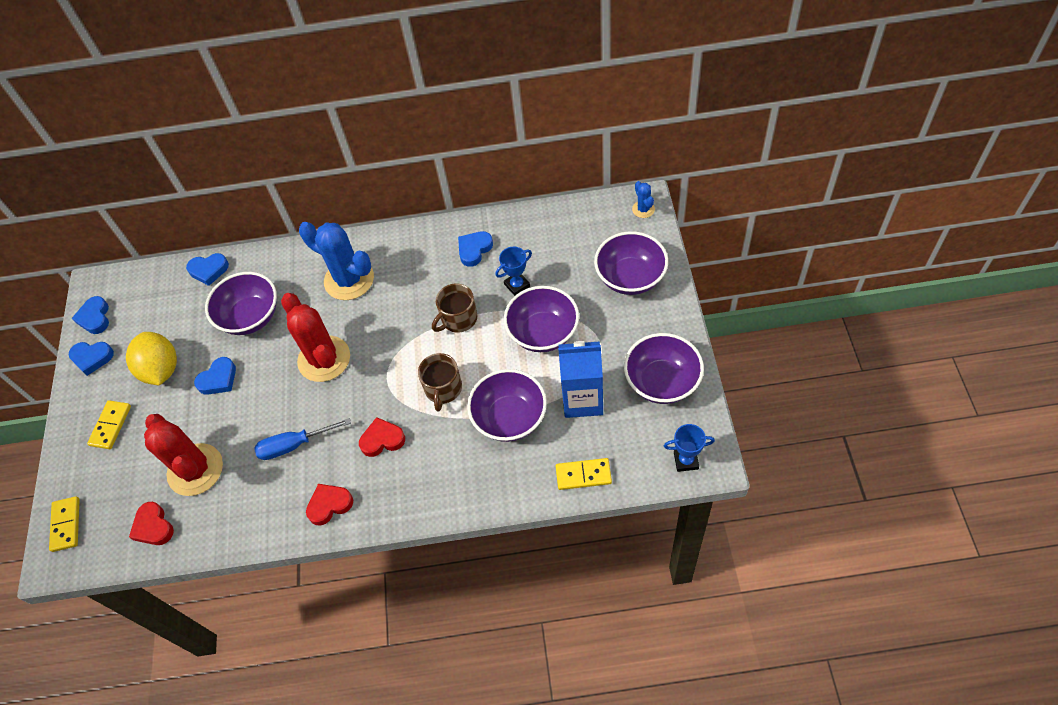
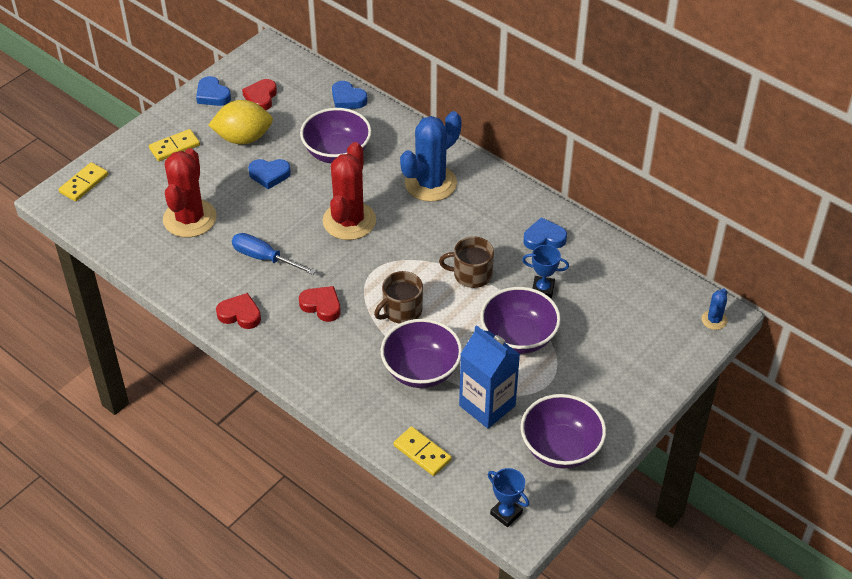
camera: 40 degrees right, 10 degrees down
blue heart [71,296,109,334] -> none
yellow lemon [126,332,177,386] -> yellow lemon turned 60 degrees clockwise [208,100,273,144]
red heart [129,502,174,545] -> red heart moved to [242,79,277,110]
blue cactus [299,222,374,300] -> blue cactus turned 60 degrees clockwise [400,111,462,202]
purple bowl [594,231,668,295] -> none

